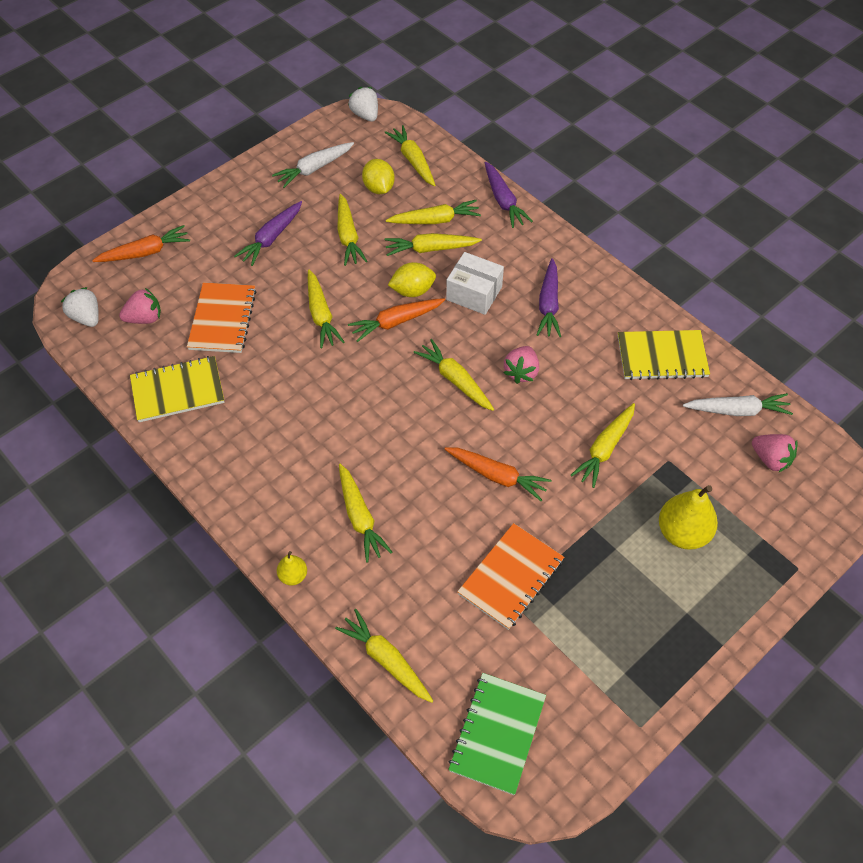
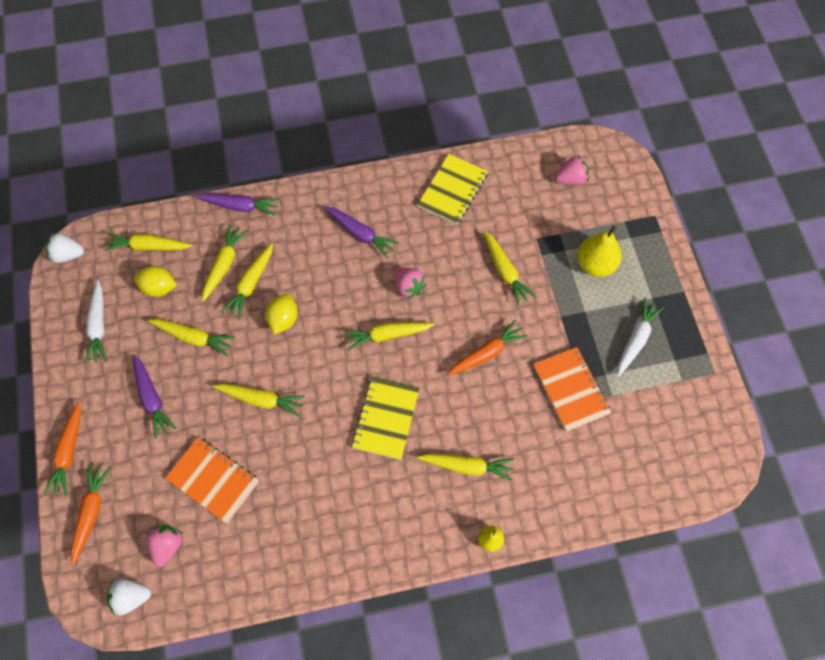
camera: 60 degrees left, 10 degrees up
yellow notebook [130,356,225,422] -> yellow notebook moved to [352,376,420,460]
yellow carrot [335,609,433,703] -> none
orange carrot [348,298,445,342] -> orange carrot moved to [44,402,81,496]
white box [446,252,504,315] -> none
green notebook [448,673,546,795] -> none
white carrot [683,393,793,416] -> white carrot moved to [617,298,664,376]

